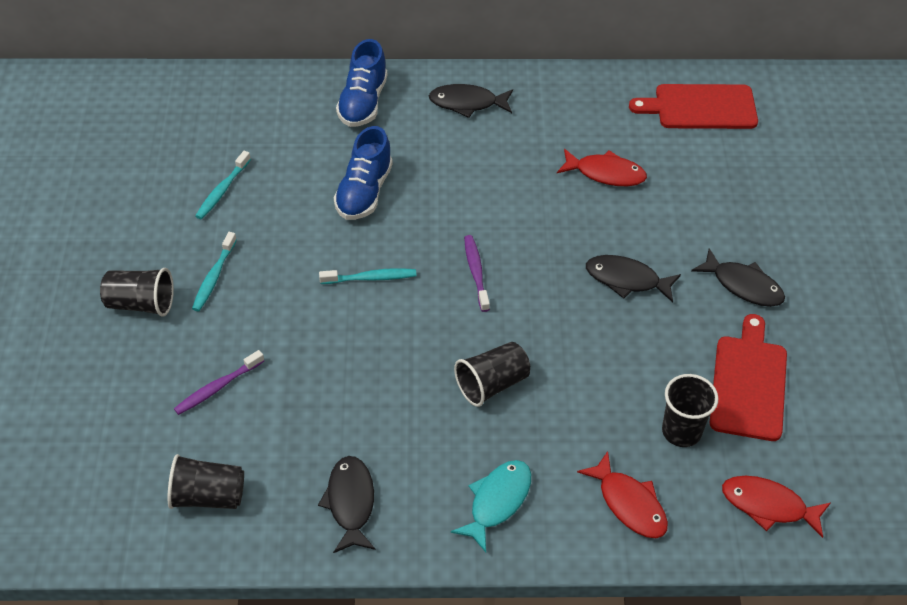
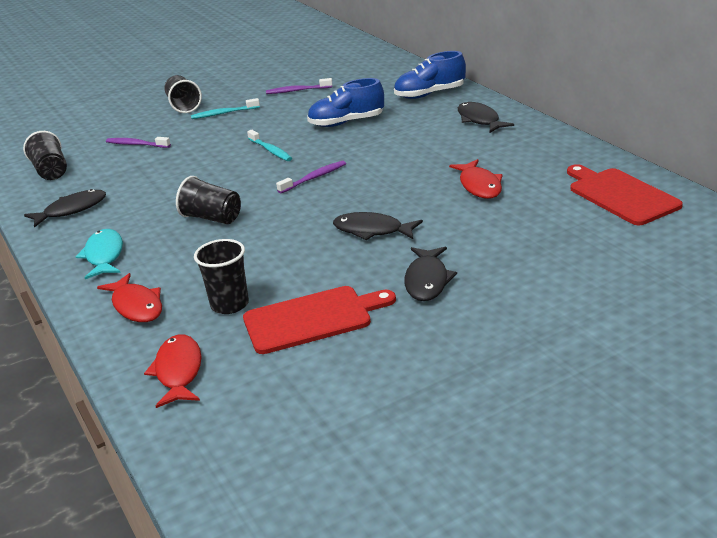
camera: 65 degrees right, 20 degrees down
turquoise toothbrush [195,151,251,219] -> purple toothbrush [266,78,332,94]
turquoise fish [451,460,531,552] -> turquoise fish turned 105 degrees counterclockwise [76,229,123,279]
red fish [577,451,668,538] -> red fish turned 60 degrees counterclockwise [97,273,162,322]
black fish [586,255,681,302] -> black fish turned 60 degrees counterclockwise [333,212,423,240]

